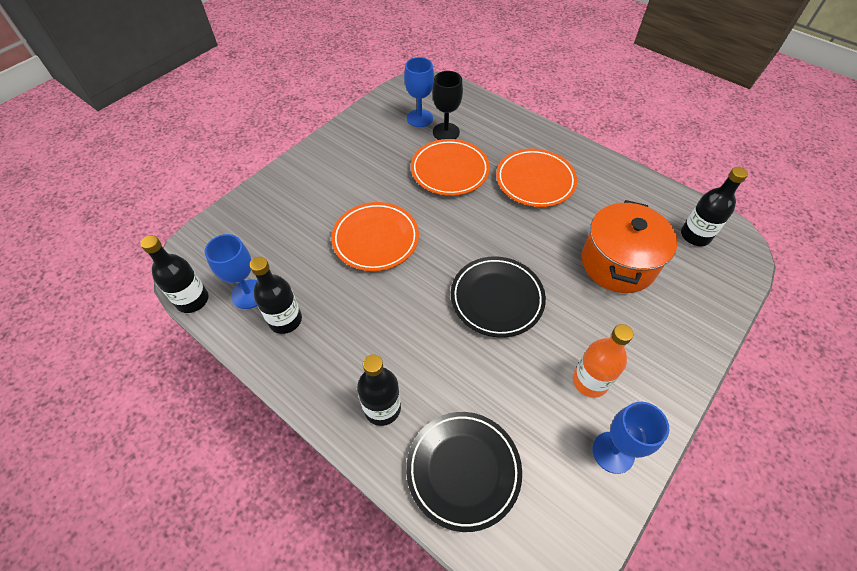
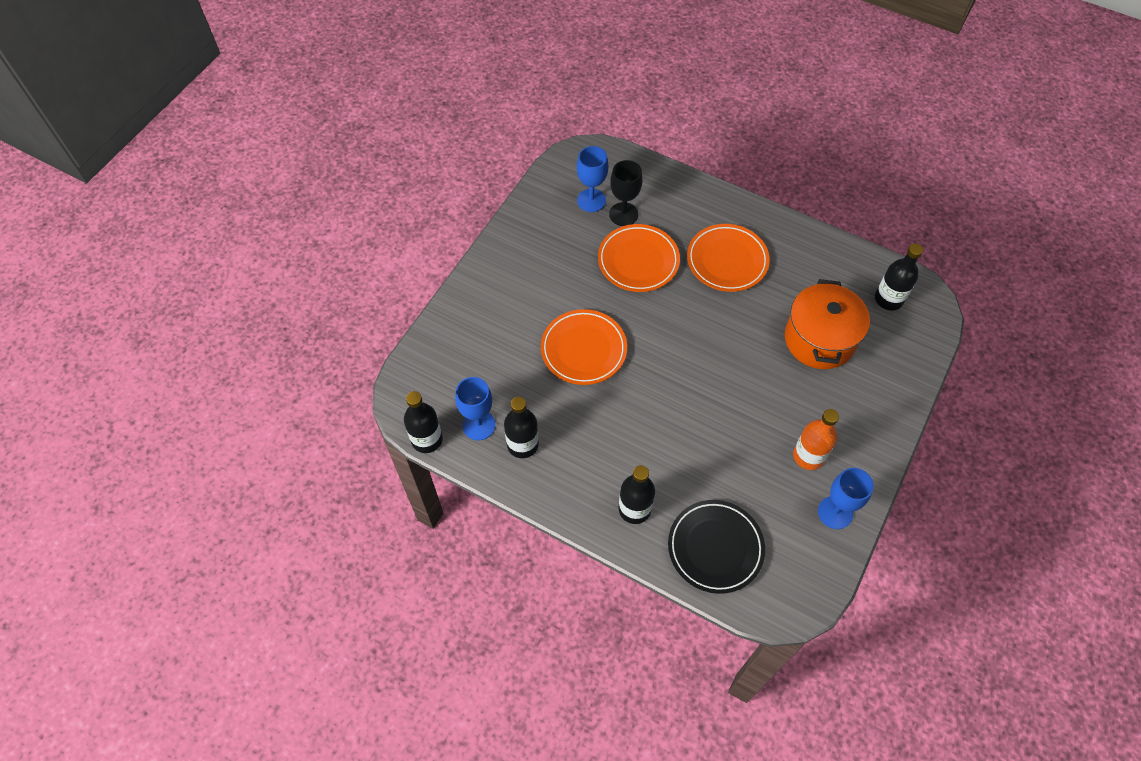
camera: 10 degrees left, 5 degrees up
black plate [451,257,546,337] -> none

